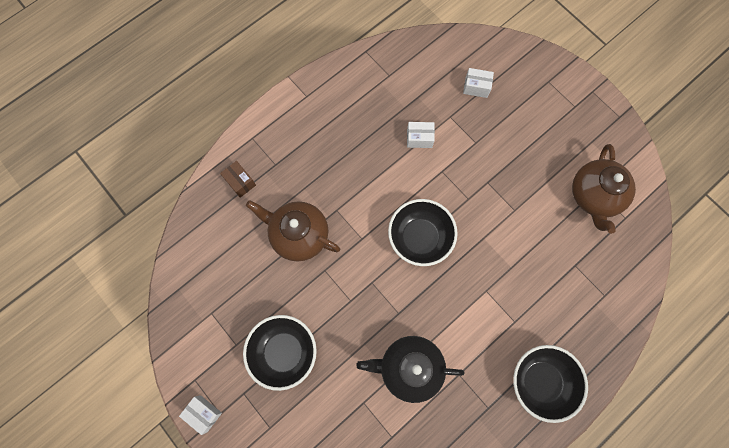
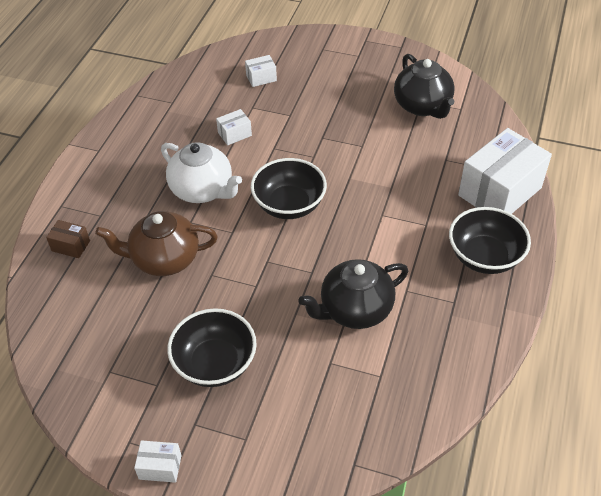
camera: 30 degrees left, 25 degrees down
brown teapot [572,144,636,234] -> black teapot [394,54,455,119]
none -> white teapot [161,142,242,203]
none -> white box [458,128,552,214]

